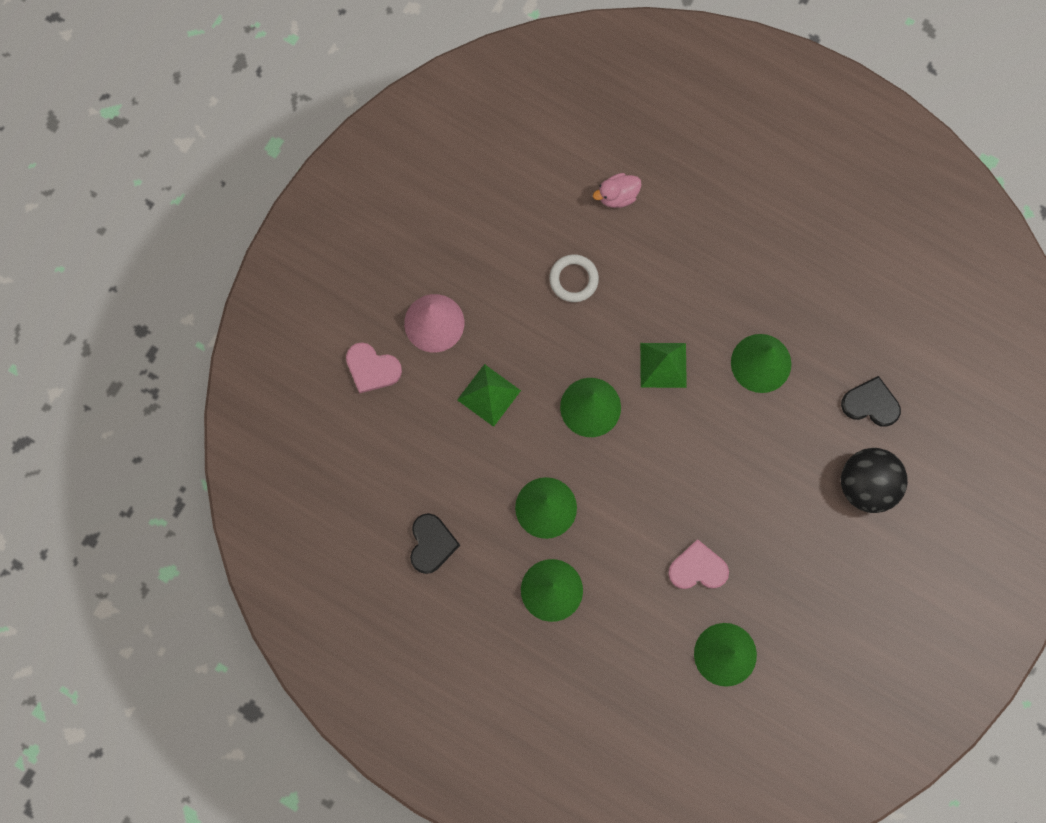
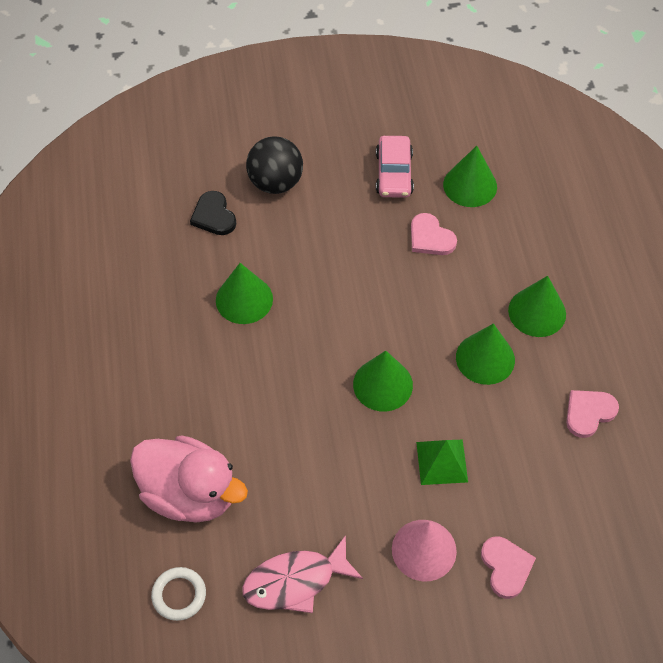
camera: 130 degrees left, 20 degrees down
black heart [410,513,460,574] -> pink heart [566,390,619,438]
white ring [549,254,599,302] -> white ring moved to [151,567,206,621]
pink duck [593,173,641,208] -> pink duck [130,435,248,523], size x2.30
green pyramid [640,343,687,388] -> none
none -> pink fish [242,535,363,613]
none -> pink car [376,136,414,198]

